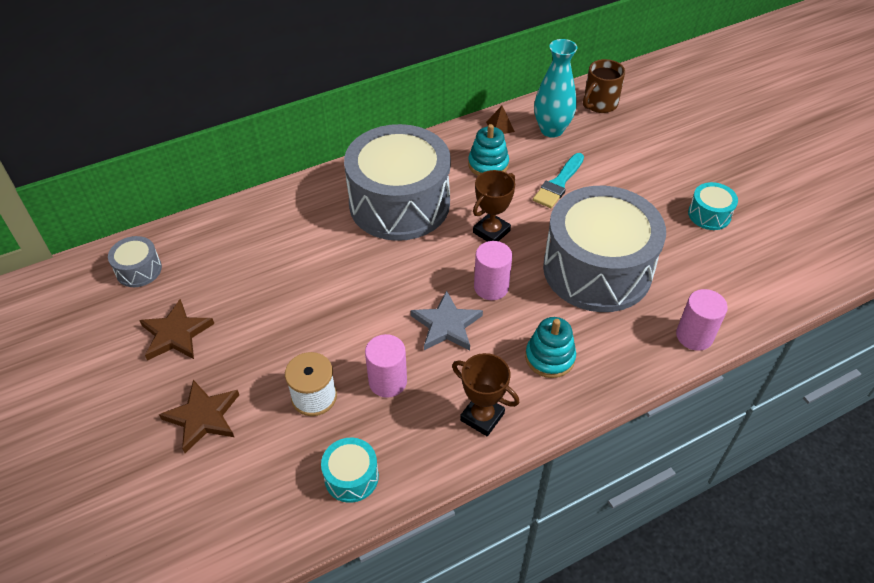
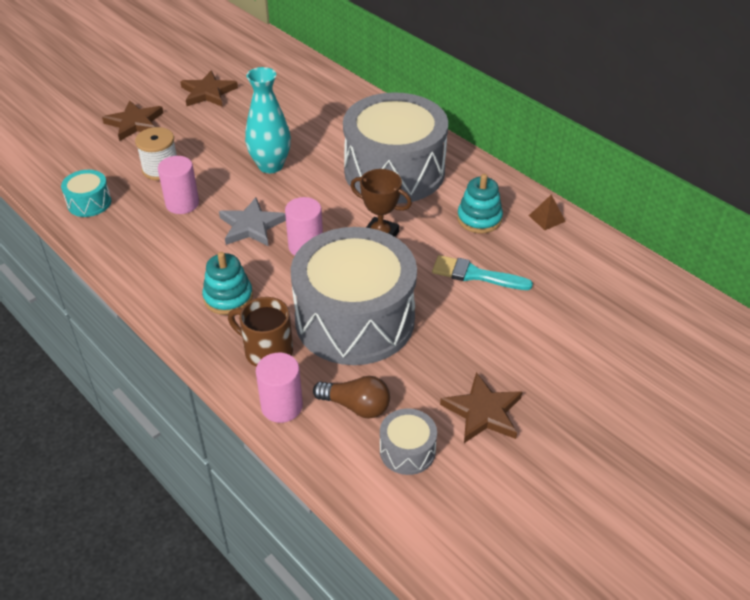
camera: 75 degrees right, 5 degrees down
grey drum [108,236,162,287] -> grey drum moved to [380,408,437,475]
brown trophy [452,353,519,436] -> none
turquoise vase [534,39,577,138] -> turquoise vase moved to [245,67,291,173]
brown mug [583,59,625,113] -> brown mug moved to [228,297,293,367]
turquoise drum [688,182,738,230] -> brown star [440,372,522,443]
none -> brown light bulb [313,376,390,419]

